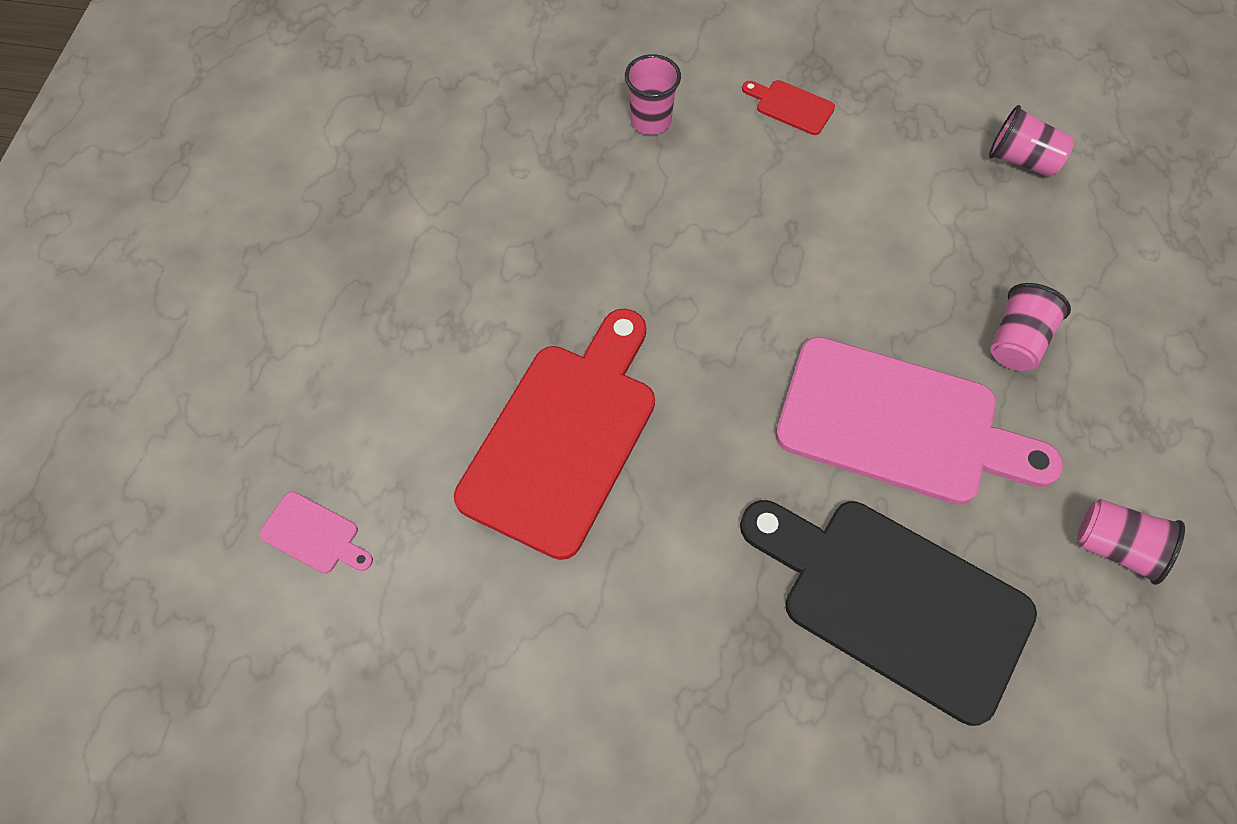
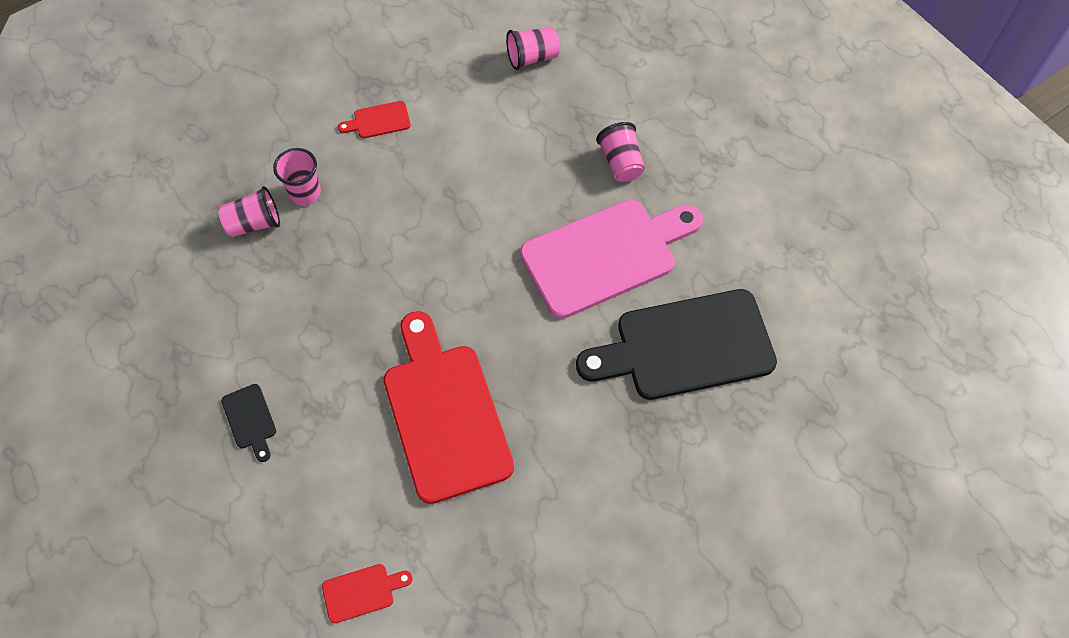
camera: 45 degrees left, 0 degrees up
pink cutting board [259,492,373,574] -> red cutting board [322,564,413,623]
pink cup [1077,499,1185,585] -> pink cup moved to [218,186,280,237]
none -> black cutting board [221,384,276,462]

